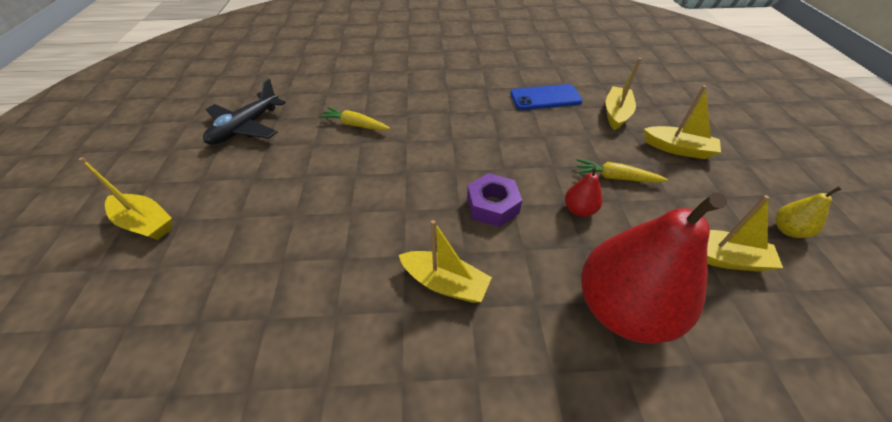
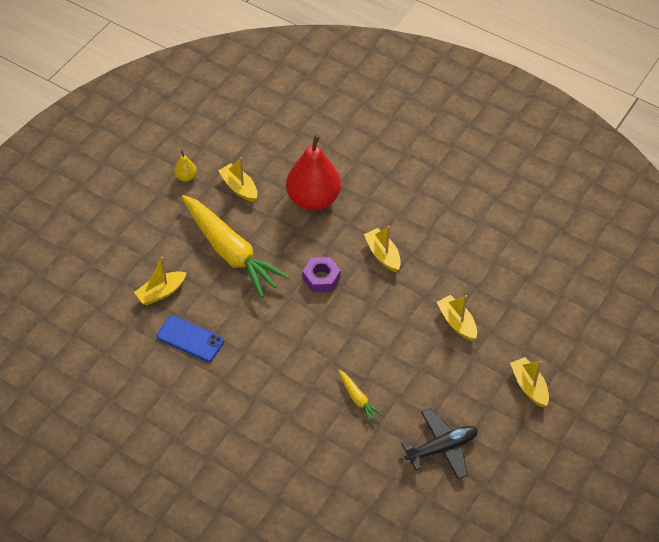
camera: 145 degrees left, 5 degrees up
red pear [565,166,602,217] -> none
yellow carrot [576,159,668,183] -> yellow carrot [182,195,289,298], size x2.38
yellow boat [644,85,721,159] -> yellow boat moved to [437,295,477,341]

